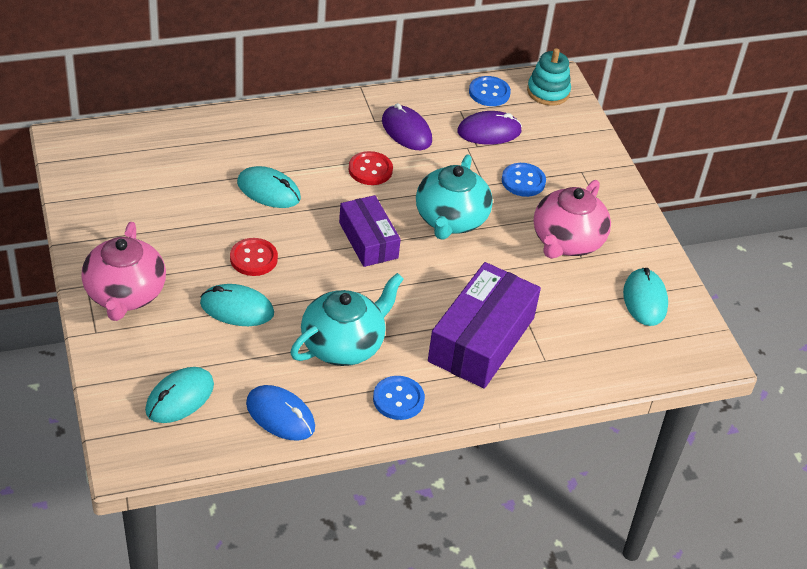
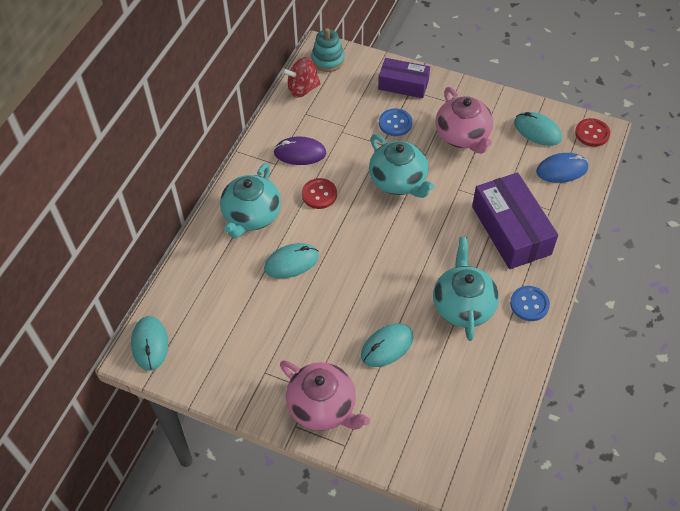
camera: 45 degrees left, 10 degrees up
turquoise mouse [145,367,214,423] -> turquoise mouse moved to [131,316,168,371]
red button [230,238,278,276] -> red button moved to [575,118,610,147]
blue mouse [246,385,315,441] -> blue mouse moved to [536,153,588,183]
purple box [339,195,401,267] -> purple box moved to [378,58,430,98]
purple mouse [457,111,522,145] -> none
blue button [469,76,511,106] -> red spinning top [282,57,321,98]
none -> turquoise teapot [220,163,281,238]

